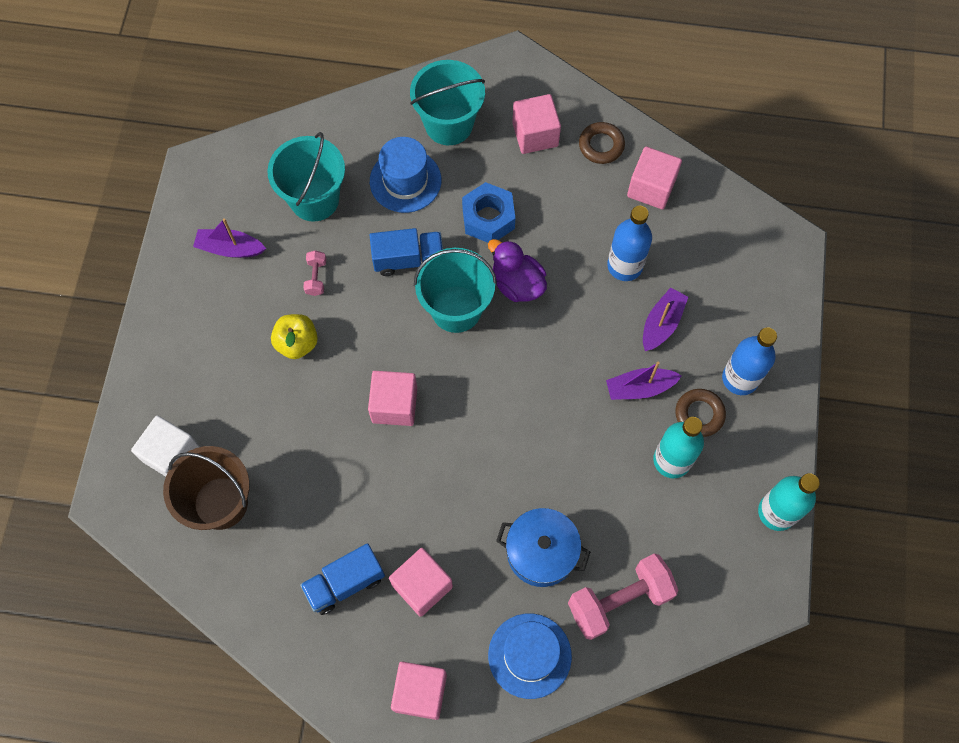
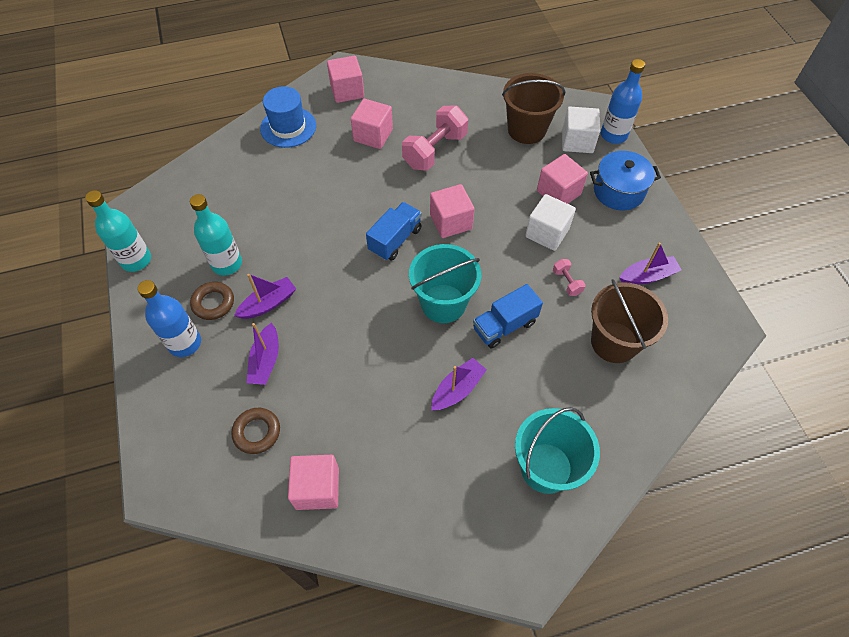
camera: 155 degrees right, 10 degrees down
turquoise bucket [267,132,345,222] -> brown bucket [591,279,668,363]
yellow apple [271,314,318,359] -> white cube [525,194,576,251]
blue truck [300,543,385,615] -> blue truck moved to [366,202,422,261]
blue hat [370,137,441,213] -> none
blue nut [462,182,515,243] -> purple boat [431,358,487,410]
purple duck [488,239,547,302] -> none
blue pot [496,508,591,587] -> blue pot moved to [590,151,661,210]
pink cube [512,94,561,154] -> pink cube moved to [537,154,588,204]
pink dumbbell [568,554,679,640] -> pink dumbbell moved to [402,106,468,171]
brown ring [579,122,625,164] -> brown ring moved to [231,408,280,454]
blue bottle [607,206,652,281] -> blue bottle moved to [601,59,645,144]

